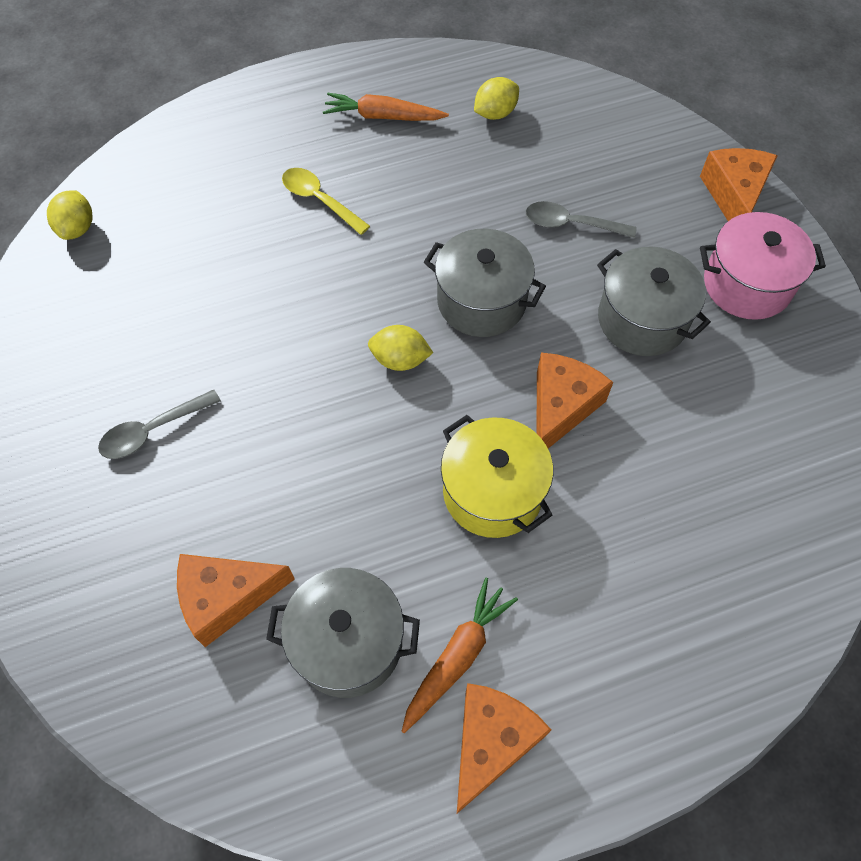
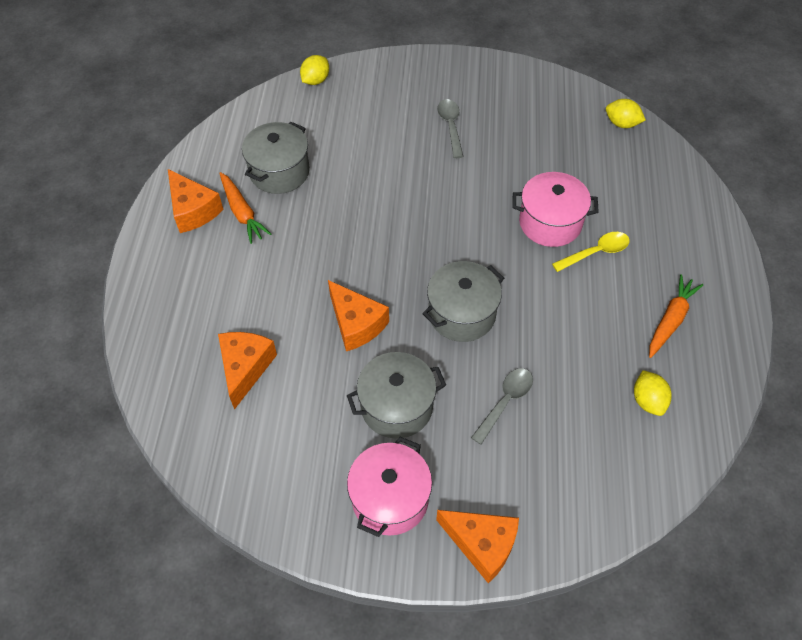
camera: 115 degrees right, 5 degrees down
orange cheese [177,554,295,647] -> orange cheese moved to [218,332,277,410]
yellow lemon [368,325,433,371] -> yellow lemon moved to [300,55,329,85]
yellow pot [441,415,553,538] -> none
none -> pink pot [513,172,599,247]

